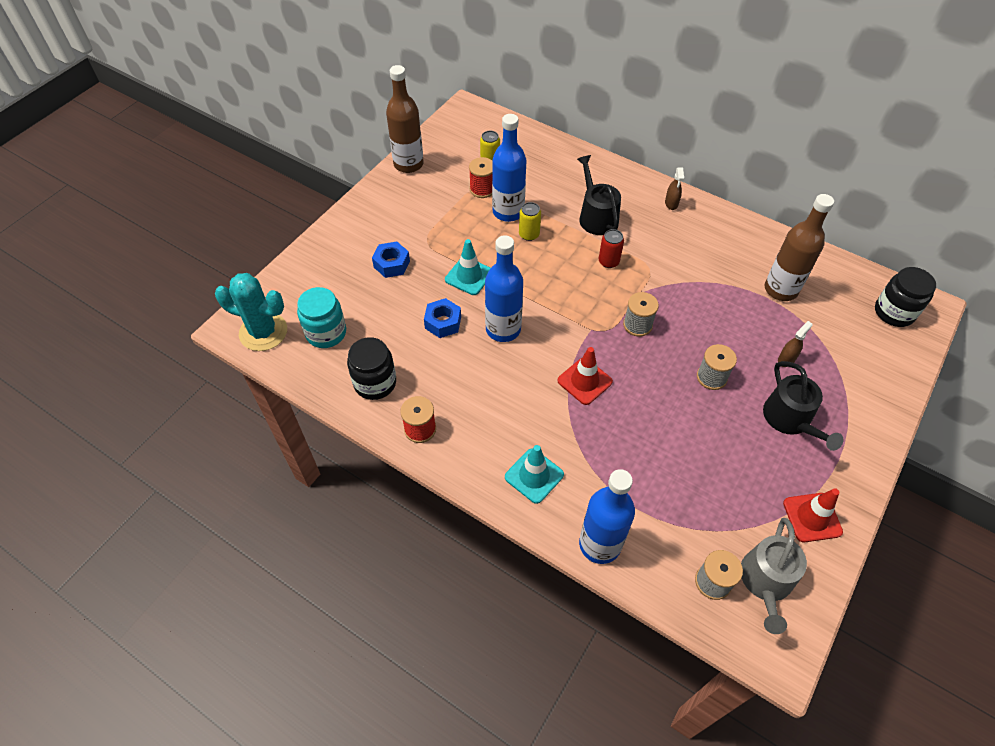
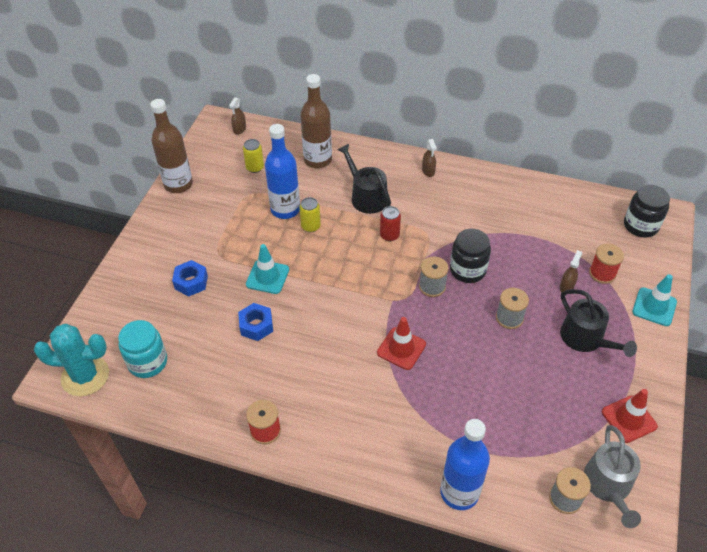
camera: 15 degrees left, 5 degrees down
black jar [347,337,396,400] -> black jar moved to [450,229,491,283]
red spool [469,157,492,198] -> red spool moved to [589,243,624,284]
blue bottle [485,235,523,342] -> none
turquoise traffic cone [505,445,564,504] -> turquoise traffic cone moved to [632,274,677,326]
brown bottle [765,194,834,301] -> brown bottle moved to [300,74,332,168]
none -> brown spray bottle [229,97,246,135]

